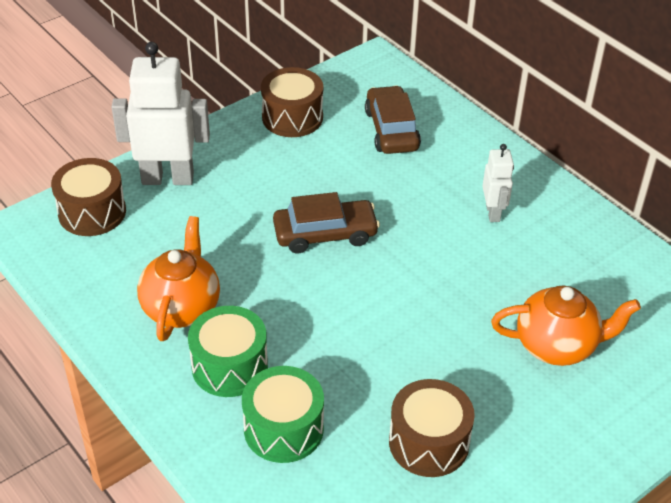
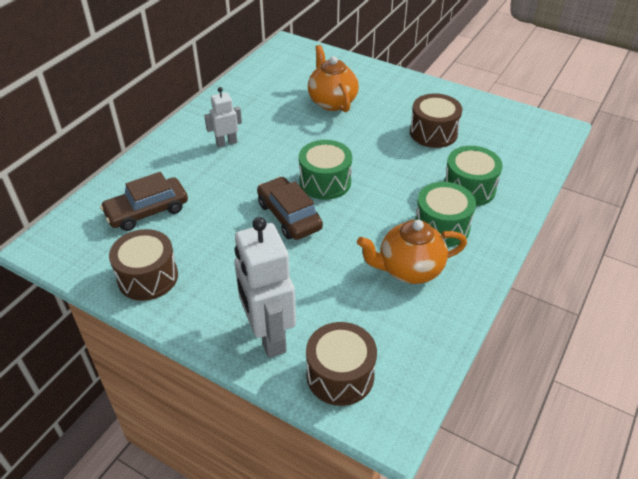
camera: 110 degrees left, 0 degrees up
none -> green drum [299,140,352,200]

